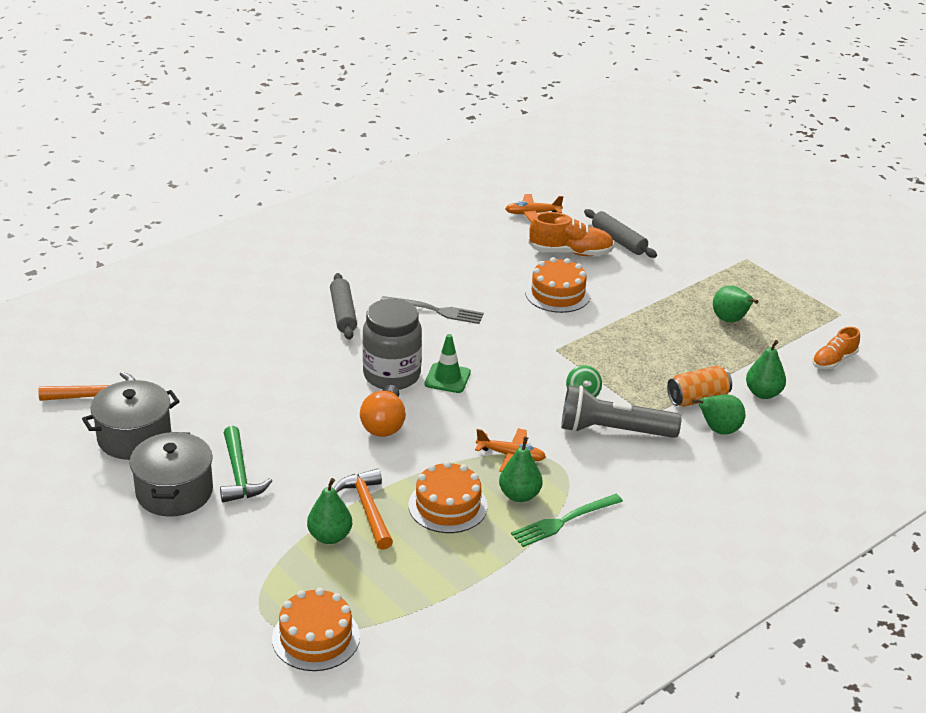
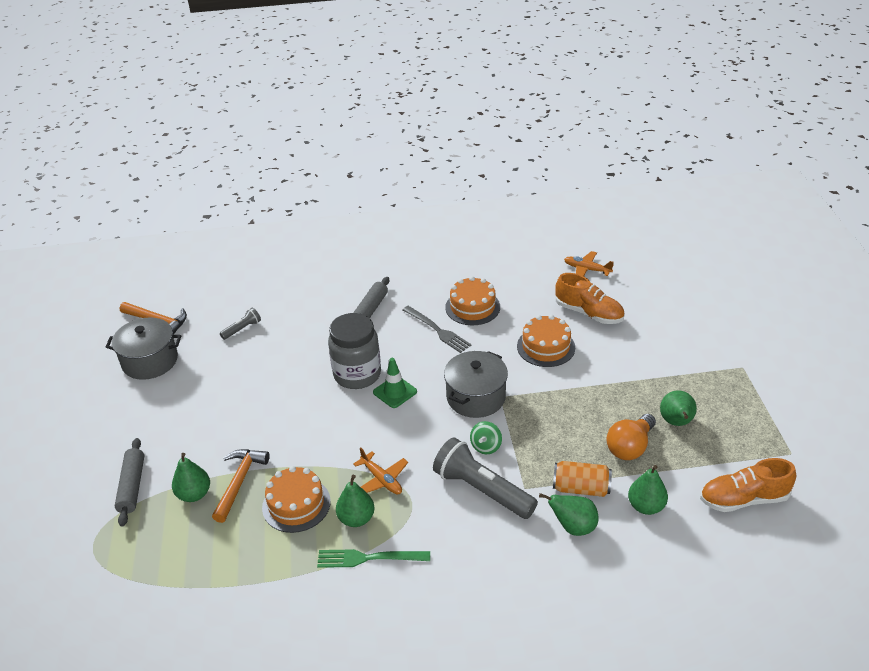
camera: 35 degrees right, 5 degrees up
grey pot [130,432,213,517] -> grey pot moved to [444,351,508,418]
green hammer [220,426,273,502] -> none
orange cake [272,588,360,671] -> orange cake moved to [445,276,500,325]
orange light bulb [360,385,406,437] -> orange light bulb moved to [606,414,656,460]
grey rolling pin [584,209,657,258] -> grey rolling pin moved to [115,438,144,527]
orange shoe [812,327,860,369] -> orange shoe [700,458,796,512], size x1.50
none -> grey flashlight [220,308,261,340]

